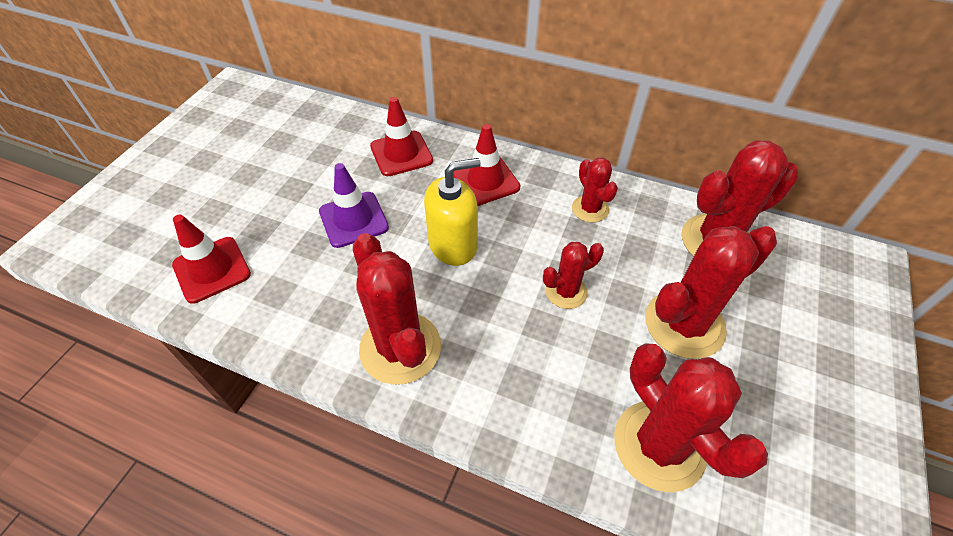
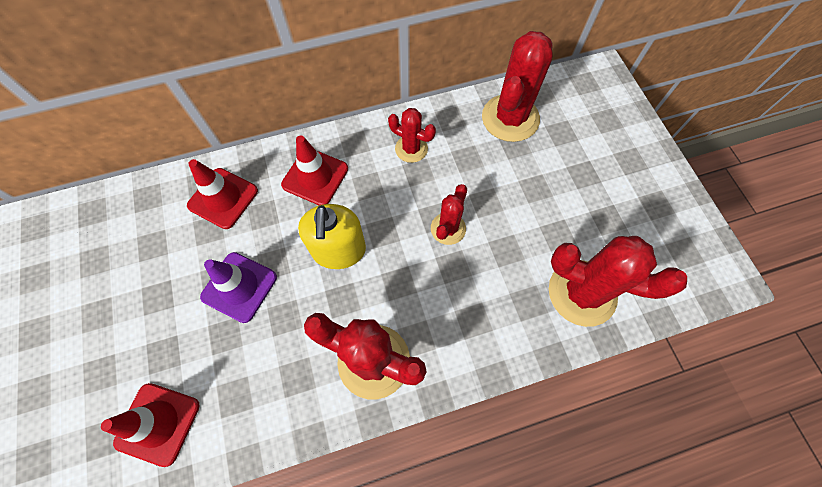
camera: 40 degrees left, 15 degrees up
yellow soap dispenser [424,158,481,266] -> yellow soap dispenser turned 150 degrees clockwise [298,204,366,269]
red cactus [645,226,777,359] -> none

